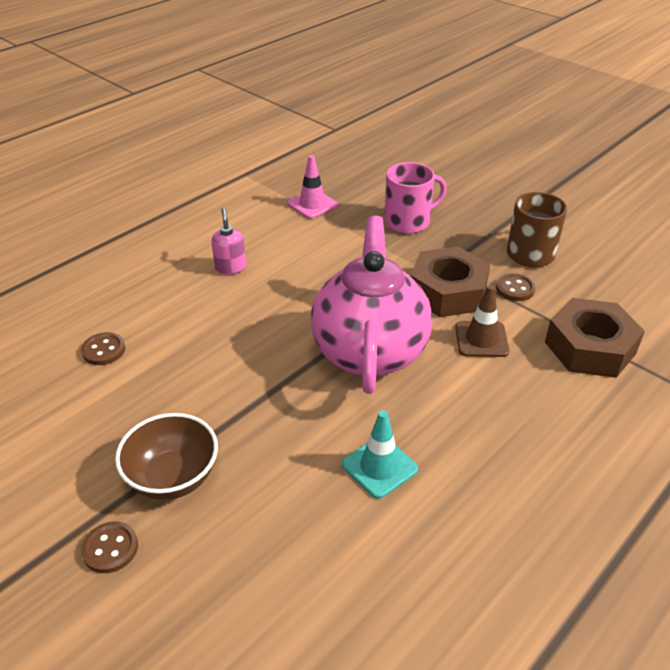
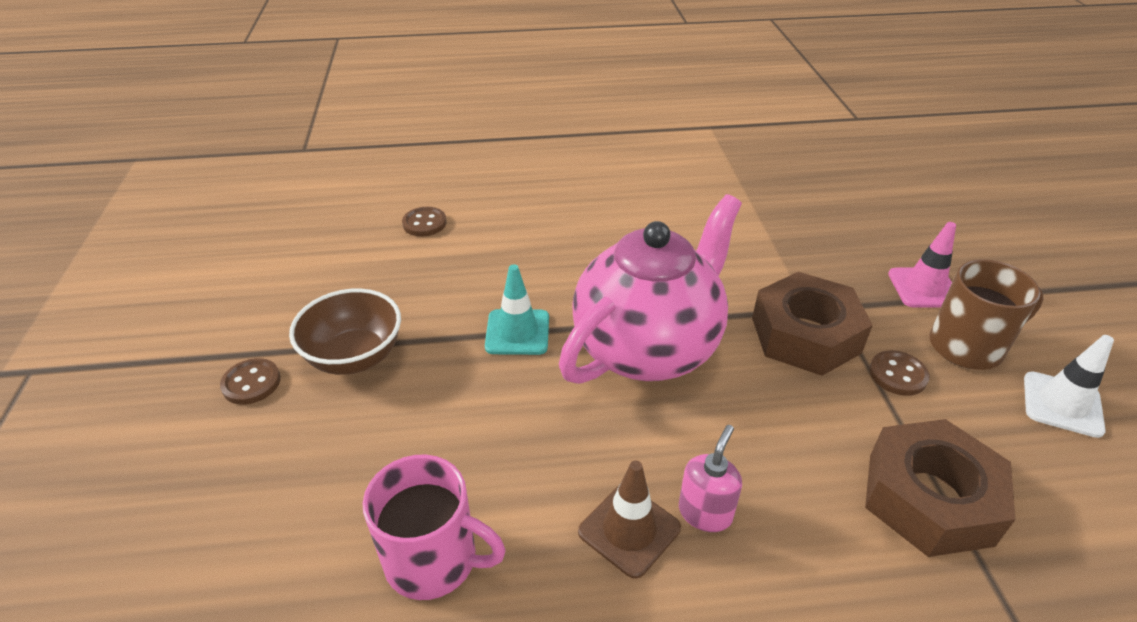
camera: 40 degrees right, 0 degrees up
pink soap dispenser [211,208,246,275] -> pink soap dispenser moved to [679,425,742,532]
pink traffic cone [287,155,338,219] -> pink traffic cone moved to [888,222,956,307]
turquoise traffic cone [342,411,418,499] -> turquoise traffic cone moved to [485,264,549,355]
pink mug [384,162,447,234] -> pink mug moved to [363,455,506,600]
brown traffic cone [455,285,509,357] -> brown traffic cone moved to [578,461,681,579]
none -> white traffic cone [1024,335,1114,438]

